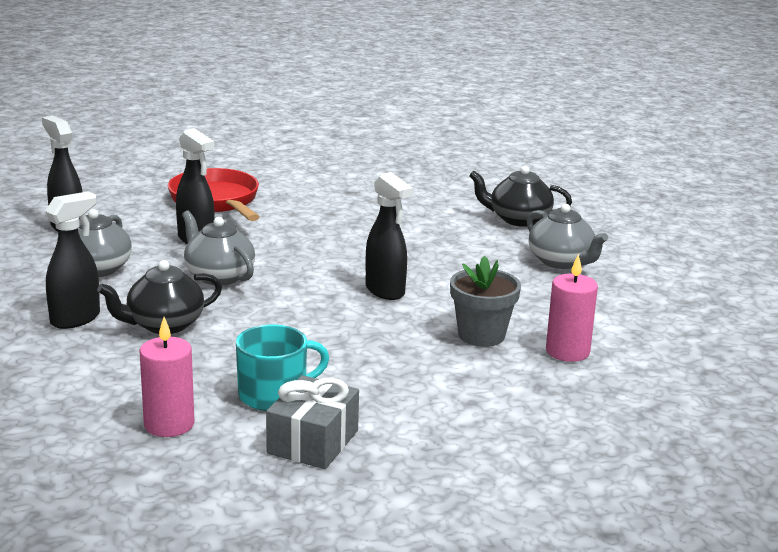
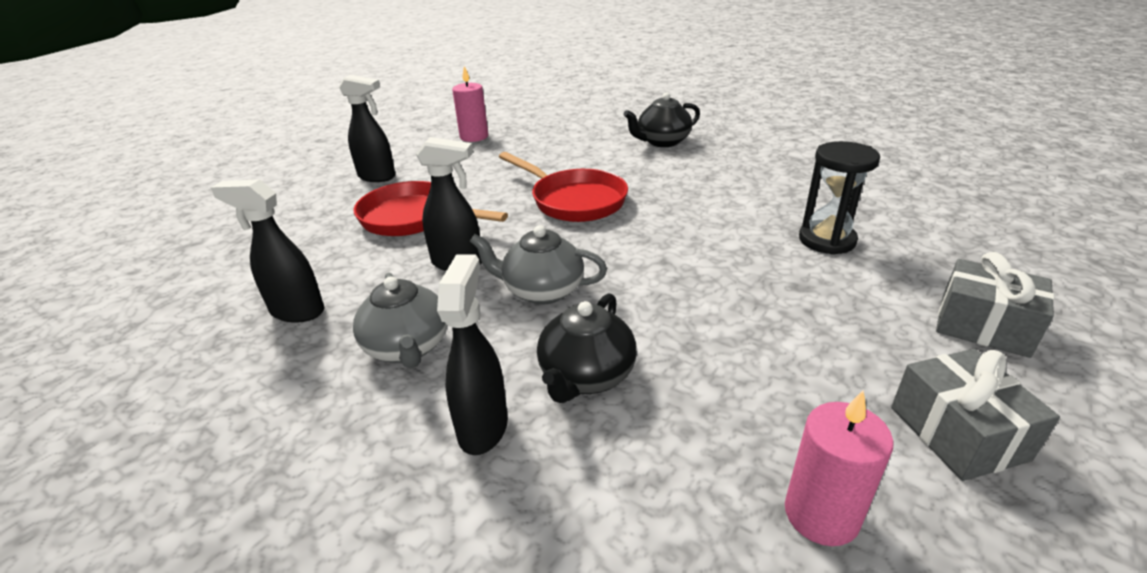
camera: 35 degrees left, 10 degrees up
turquoise mug [236,324,329,411] -> none
black spray bottle [366,172,413,300] -> black spray bottle moved to [339,75,395,182]
grey flower pot [450,256,521,347] -> black hourglass [799,141,880,255]
grey teapot [527,204,608,269] -> none
pink candle [546,254,598,362] -> pink candle moved to [452,66,488,142]
none -> red pan [499,152,628,222]
none -> grey gift [936,252,1054,358]

